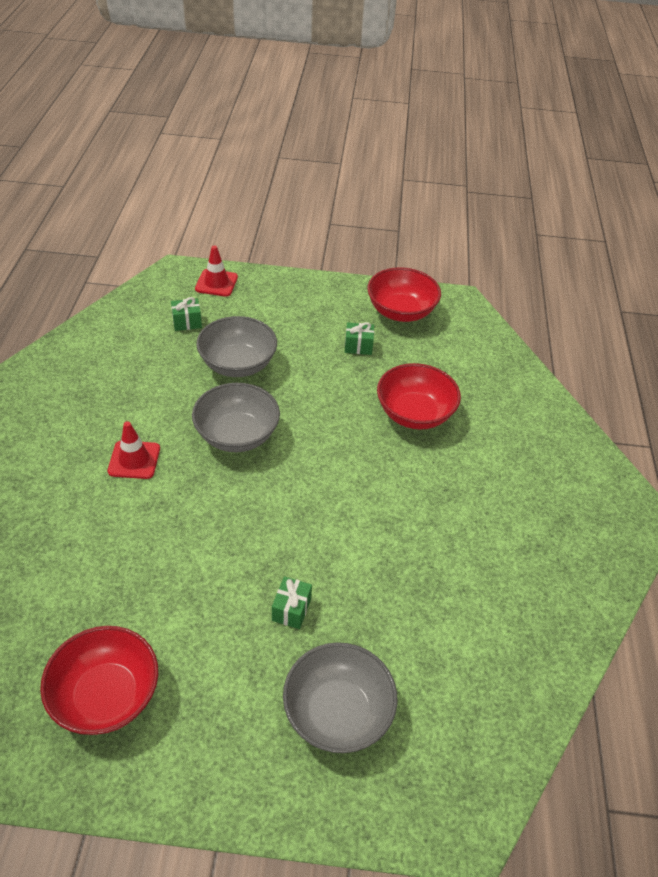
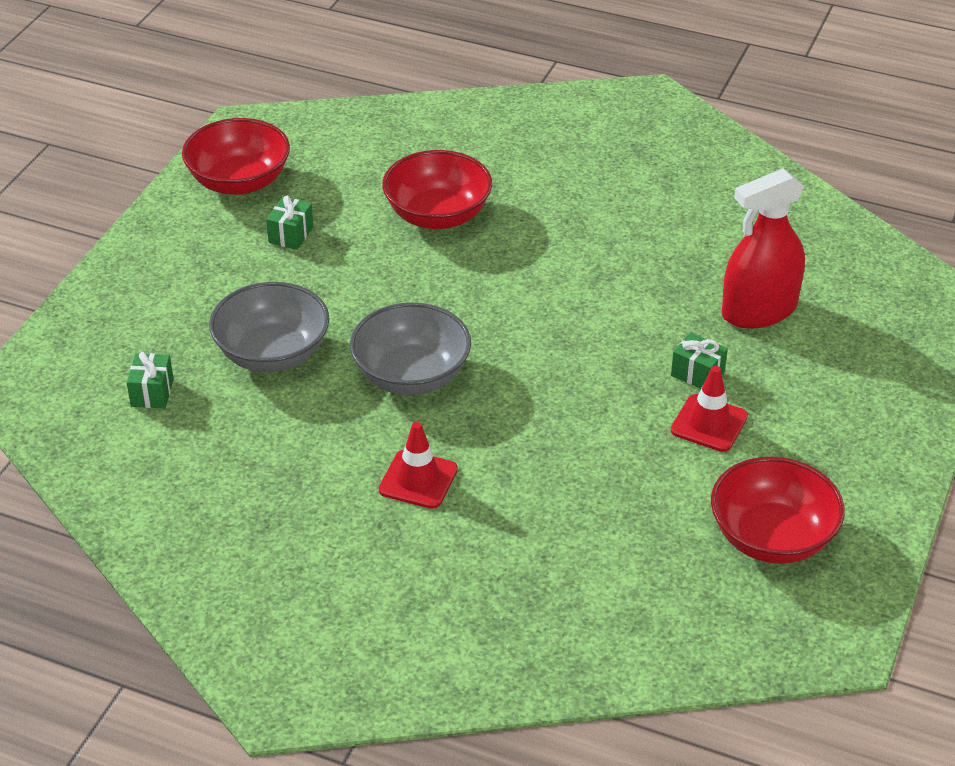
camera: 70 degrees left, 5 degrees down
red traffic cone [195,246,238,297] -> red traffic cone moved to [671,366,748,452]
grey bowl [283,642,397,753] -> none
none -> red spray bottle [722,168,805,329]

